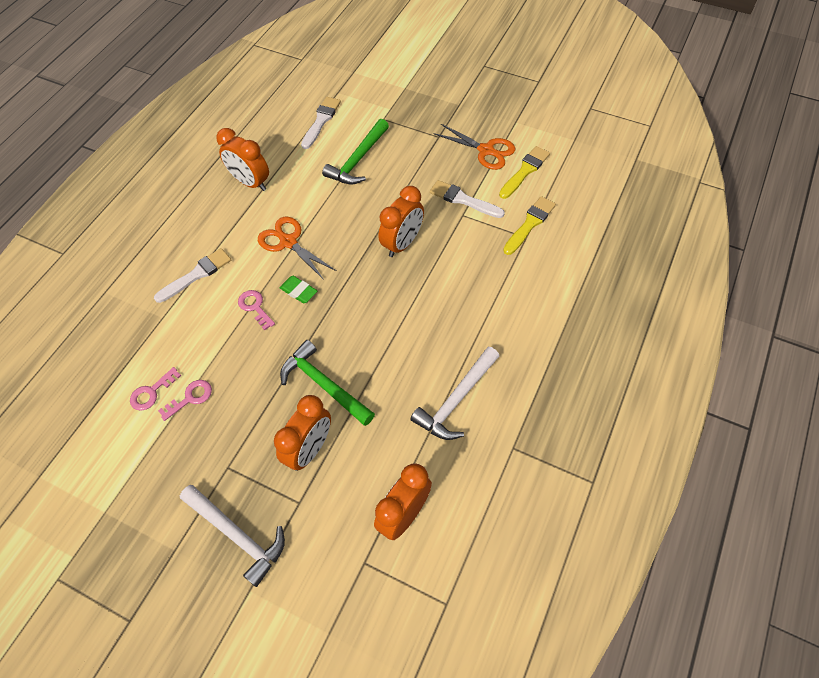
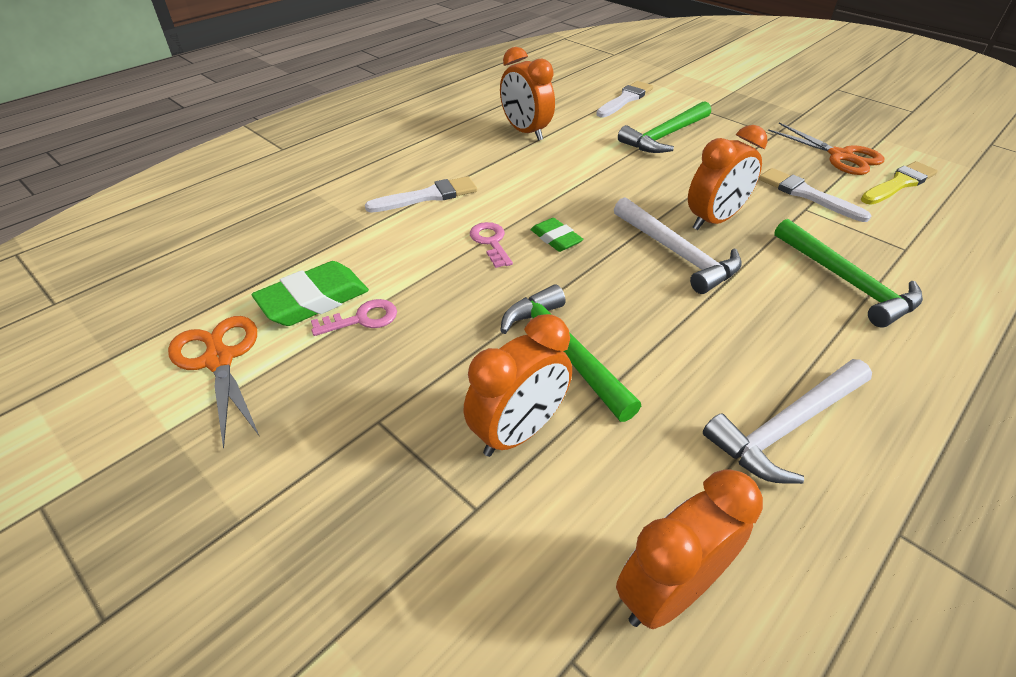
camera: 15 degrees right, 15 degrees down
pink key [130,367,181,411] -> green eraser [251,261,369,326]
white hammer [180,485,285,587] -> white hammer moved to [614,197,742,294]
orange scissors [258,217,336,280] -> orange scissors moved to [168,316,260,448]
yellow brush [503,196,556,255] -> none
none -> green hammer [774,219,923,327]

